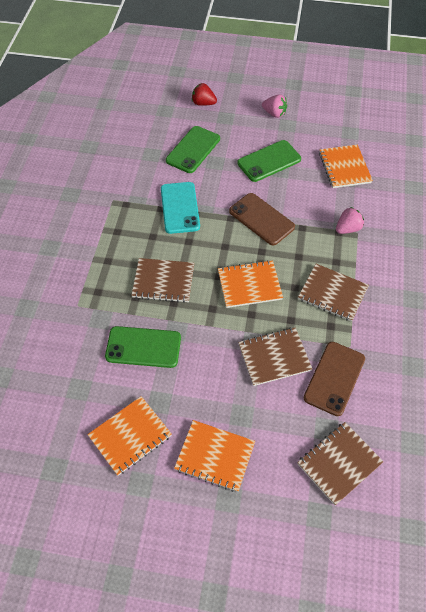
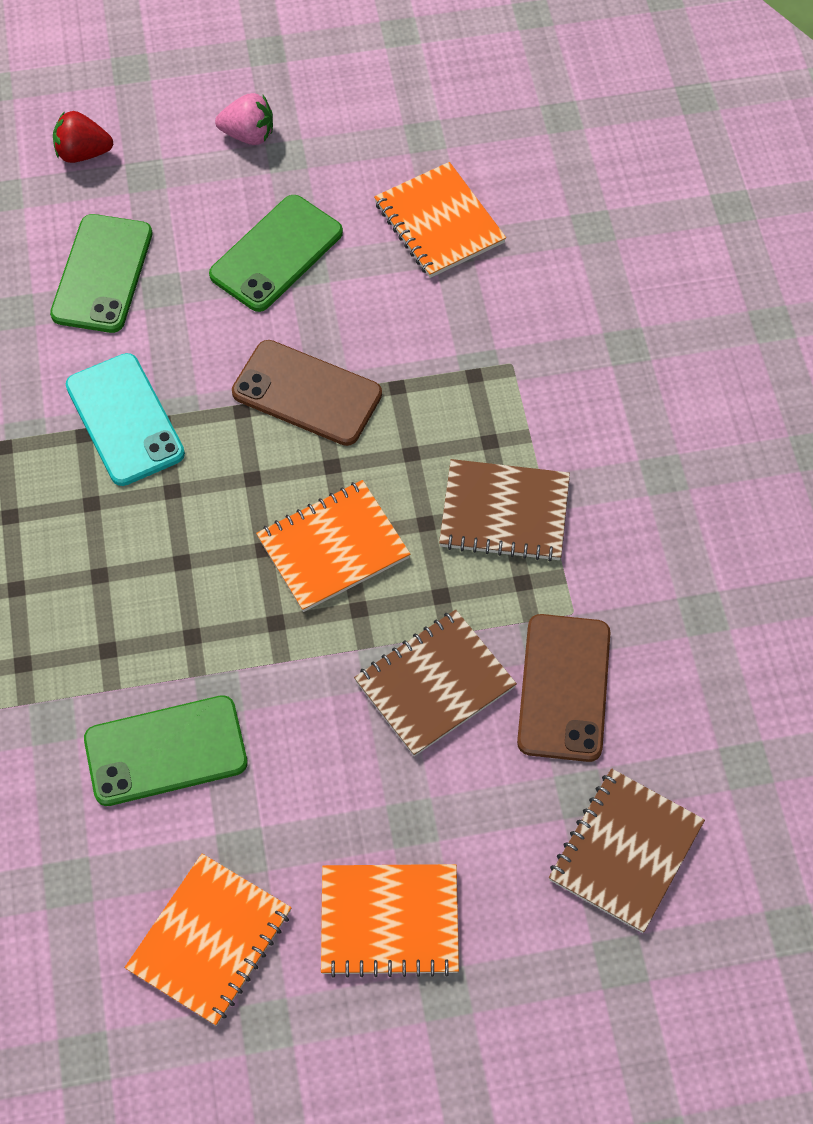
camera: 20 degrees left, 5 degrees up
brown notebook [131,258,194,303] -> none
pink strawberry [336,207,364,234] -> none

